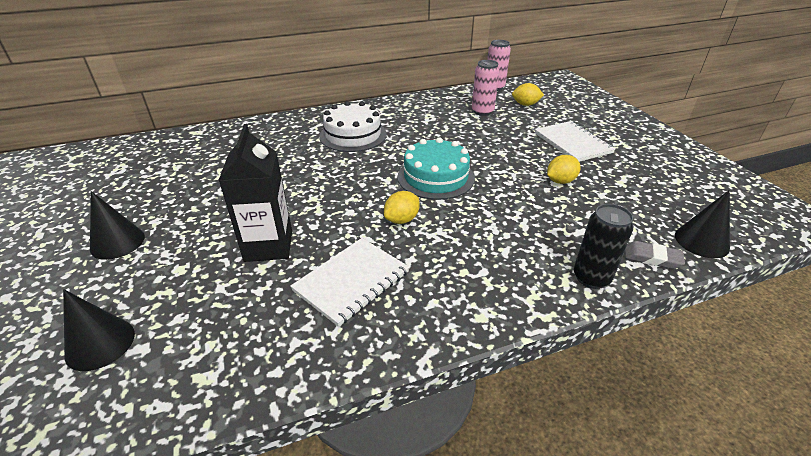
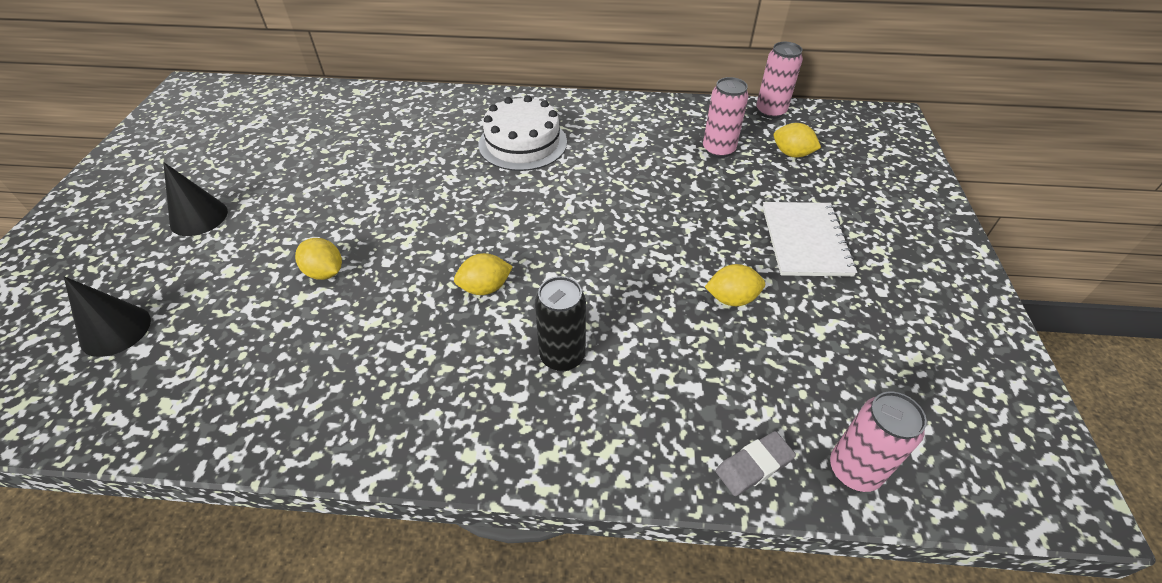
camera: 25 degrees right, 10 degrees up
black carton [219,124,292,262] -> yellow lemon [295,238,342,280]
white notebook [290,238,409,327] -> none
turquoise cake [398,137,475,200] -> none
black can [574,204,633,289] -> black can moved to [535,276,586,372]
grey eraser [625,241,685,269] -> grey eraser turned 75 degrees counterclockwise [716,431,796,496]
black cone [675,190,730,258] -> pink can [830,392,927,492]

